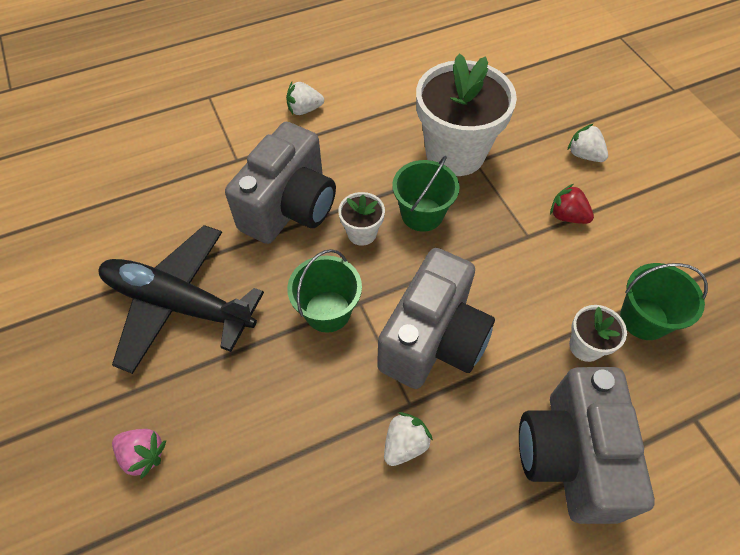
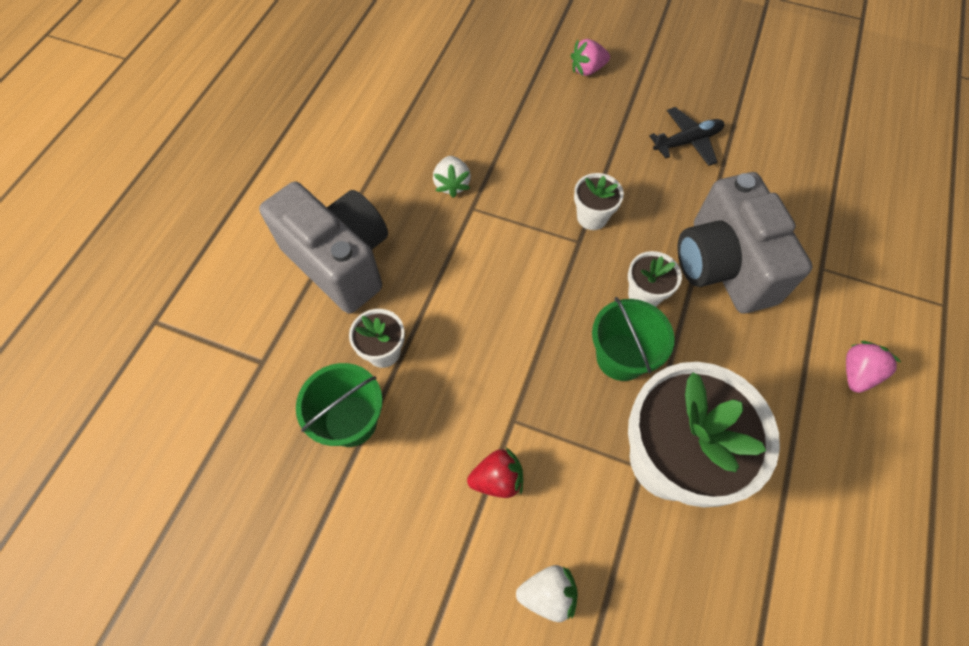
camera: 135 degrees right, 5 degrees up
black plane [99,225,264,374] -> black plane [649,107,724,166], size x0.51
white strawberry [286,82,324,115] -> pink strawberry [846,341,902,393]
green bucket [287,249,362,333] -> white flower pot [574,173,624,230]
grey camera [377,248,495,389] -> none

